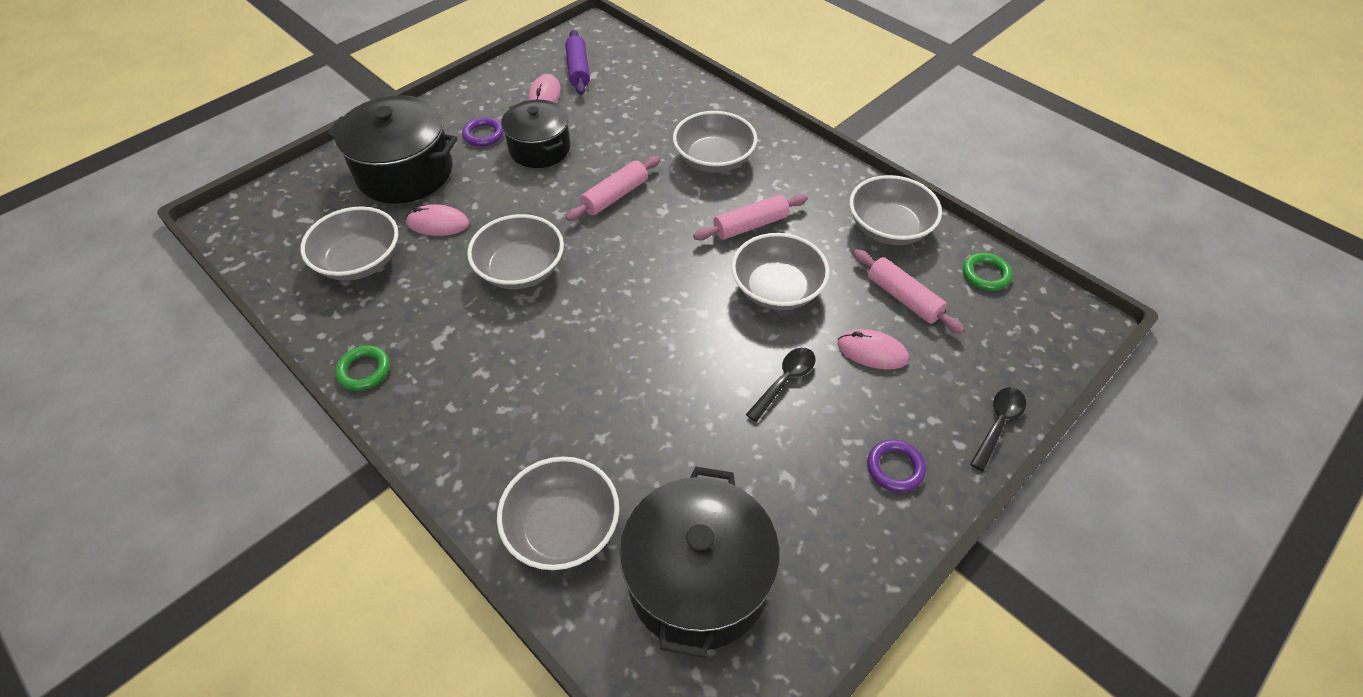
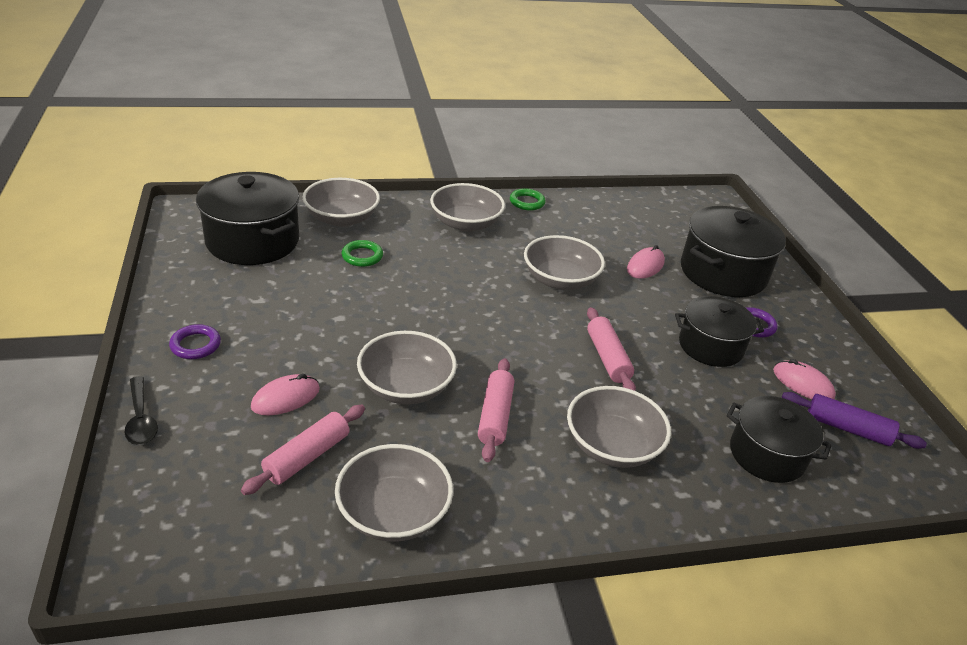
camera: 120 degrees right, 15 degrees down
grey bowl [301,206,398,281] -> grey bowl moved to [430,183,505,232]
black spoon [746,348,816,422] -> none
pink rolling pin [853,249,965,334] -> pink rolling pin turned 45 degrees counterclockwise [241,405,365,495]
green ring [963,253,1012,291] -> green ring moved to [342,240,383,267]
none -> black pot [727,396,832,483]

